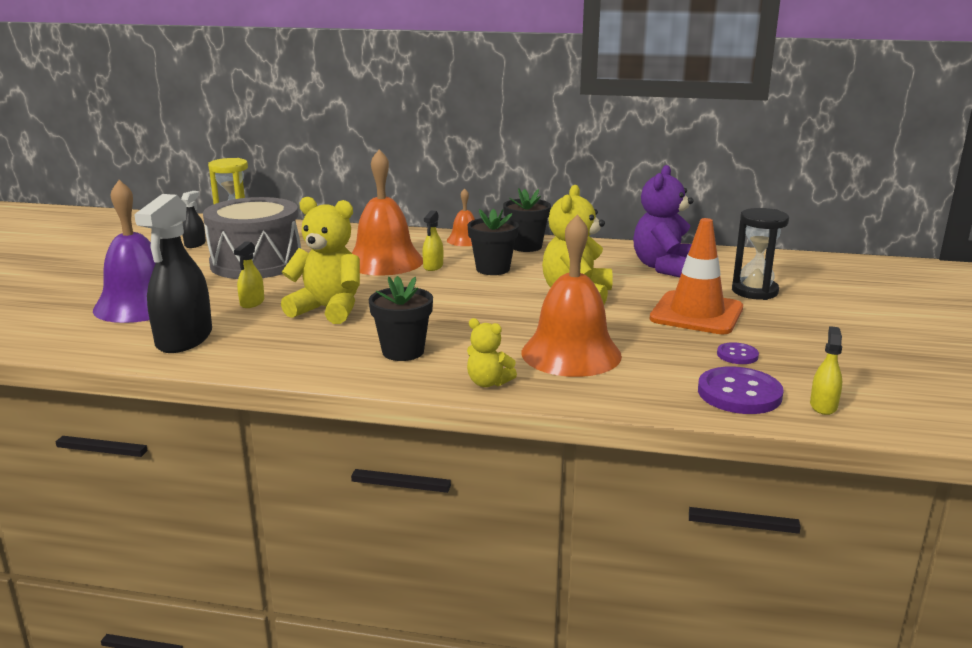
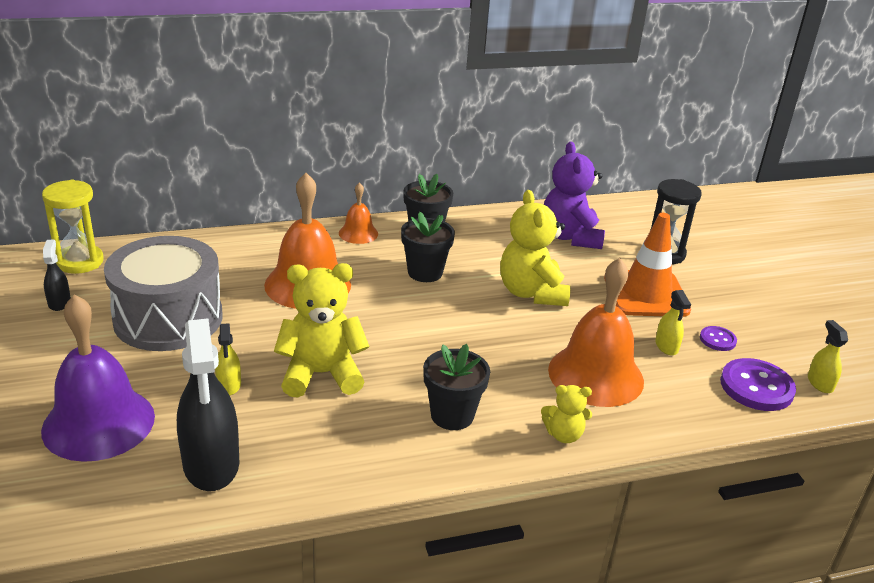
camera: 30 degrees left, 10 degrees up
yellow spray bottle [422,210,443,271] -> yellow spray bottle moved to [655,290,691,355]

